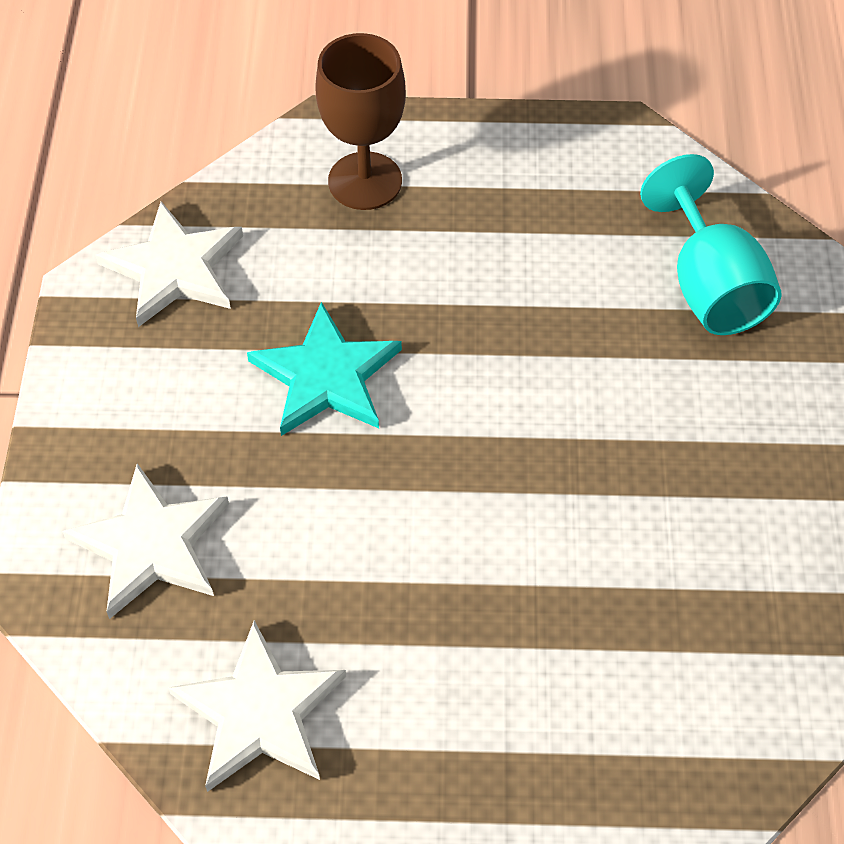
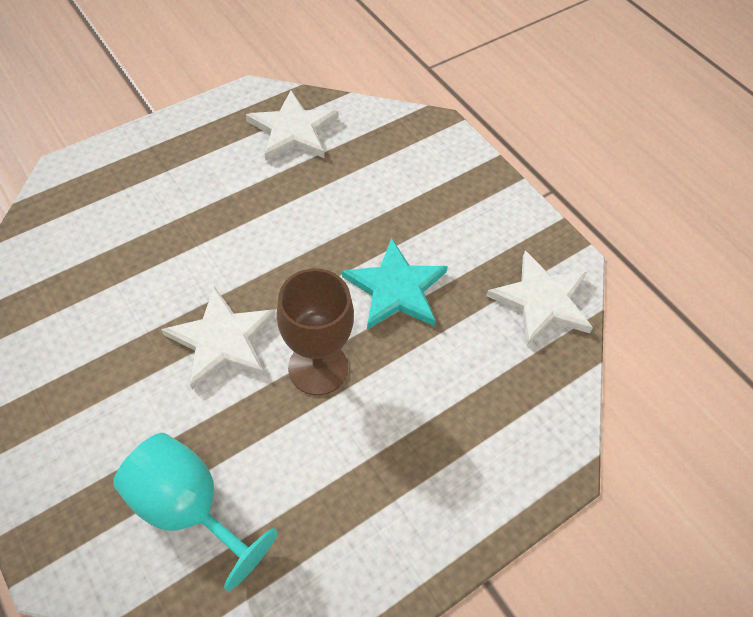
camera: 140 degrees right, 0 degrees up
white star [62,463,229,619] -> white star moved to [161,286,276,390]
brown goblet [316,33,406,210] -> brown goblet moved to [276,268,354,395]

